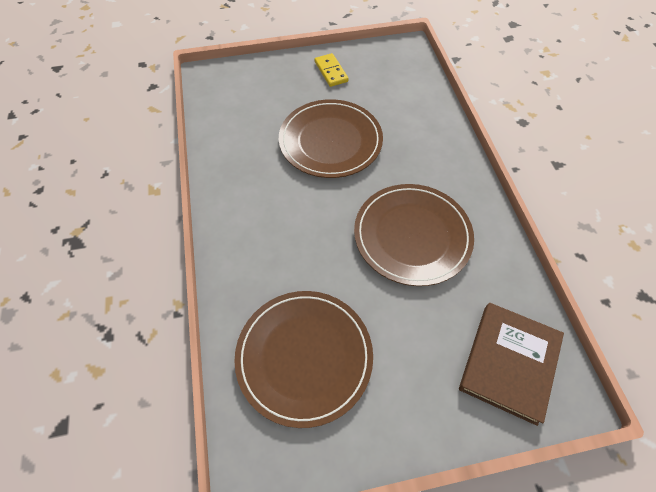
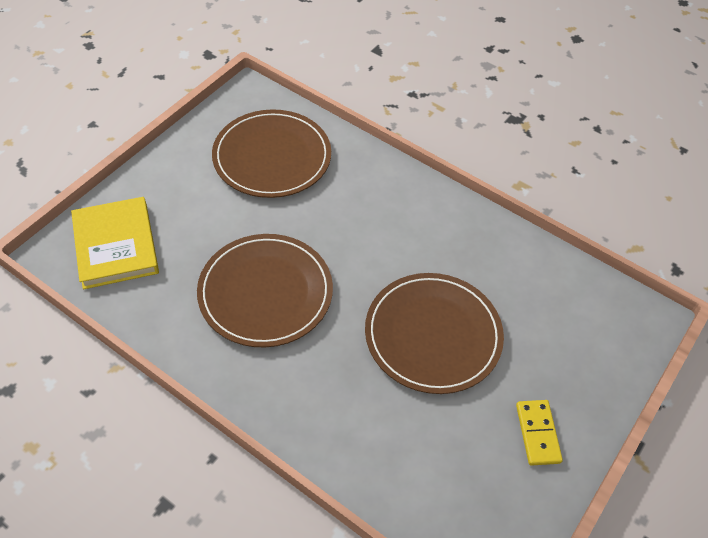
camera: 135 degrees right, 5 degrees down
yellow domino [315,53,349,87] -> yellow domino turned 60 degrees clockwise [516,400,563,466]
brown book [459,303,564,426] -> yellow book [71,197,159,289]

